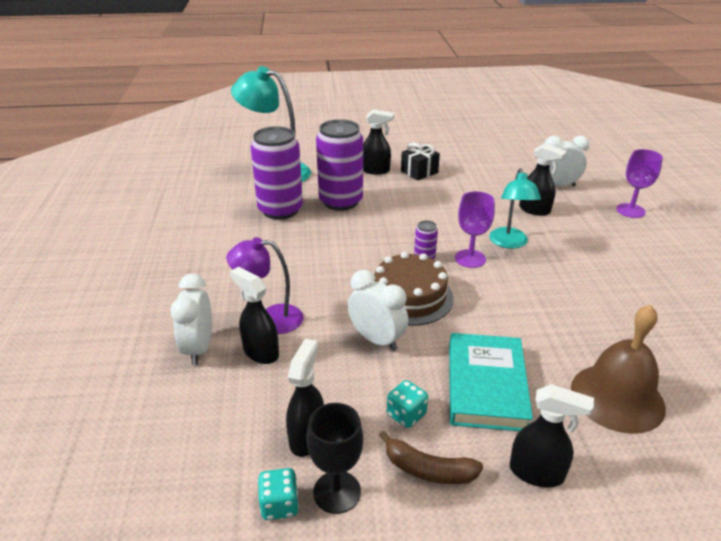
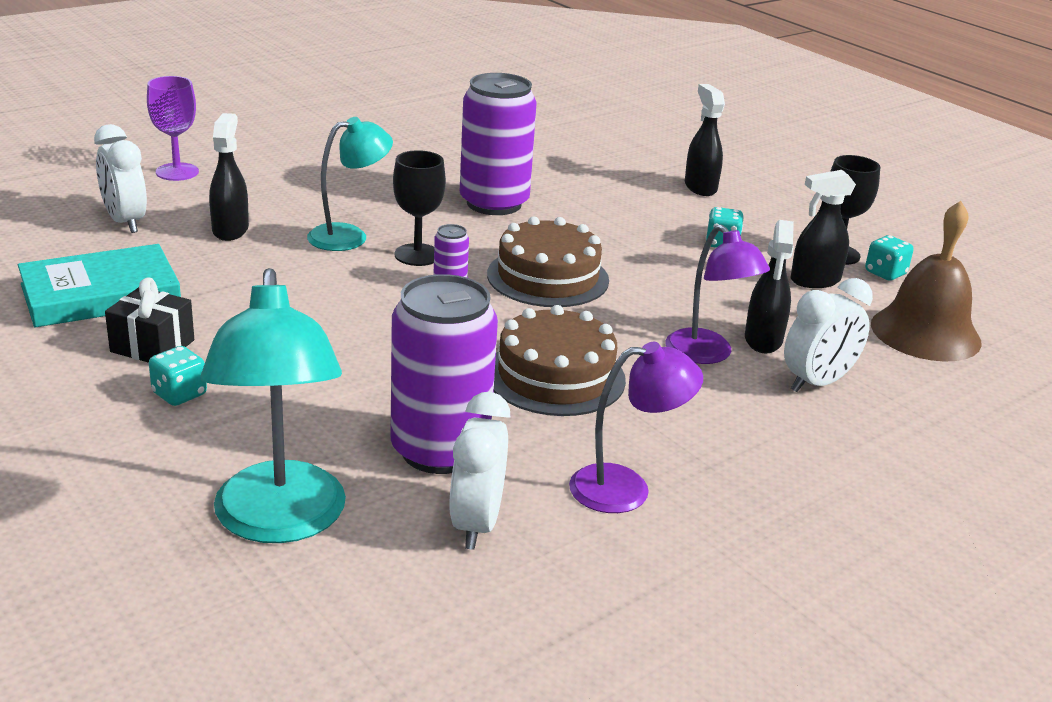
camera: 125 degrees left, 5 degrees down
purple can [316,119,363,211] -> purple can moved to [460,73,537,215]
white clock [348,270,408,351] -> white clock moved to [449,392,510,550]
black spray bottle [363,109,394,175] -> turquoise dice [149,346,207,406]
brown banana [379,431,483,484] -> none
turquoise book [449,333,533,431] -> turquoise book moved to [18,244,181,327]
purple goblet [455,191,495,268] -> black goblet [393,150,446,266]
brown bell [571,305,666,434] -> brown bell moved to [871,201,982,362]
none -> brown cake [494,305,626,416]
none -> purple lamp [569,342,703,513]

